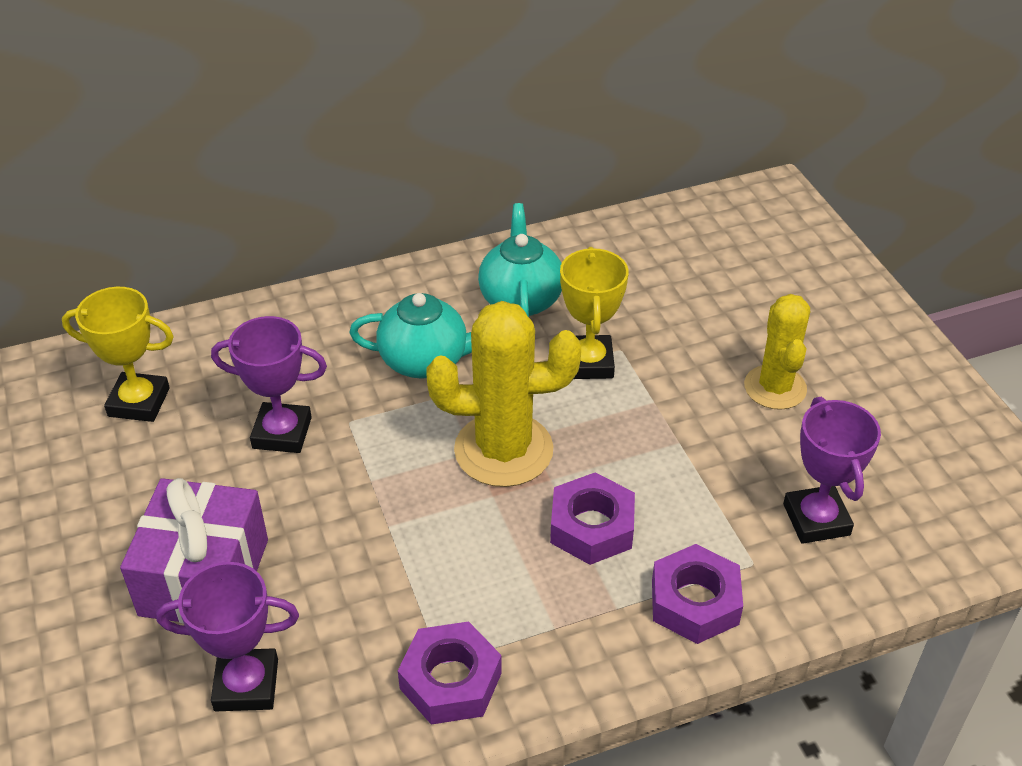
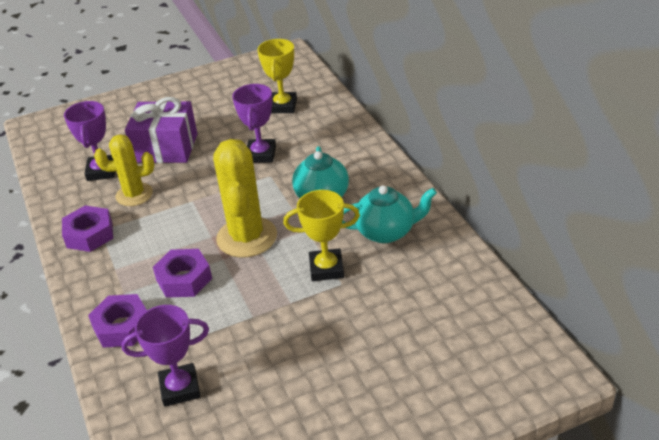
camera: 90 degrees right, 5 degrees down
yellow cactus [744,294,810,410] -> yellow cactus moved to [94,134,154,206]

